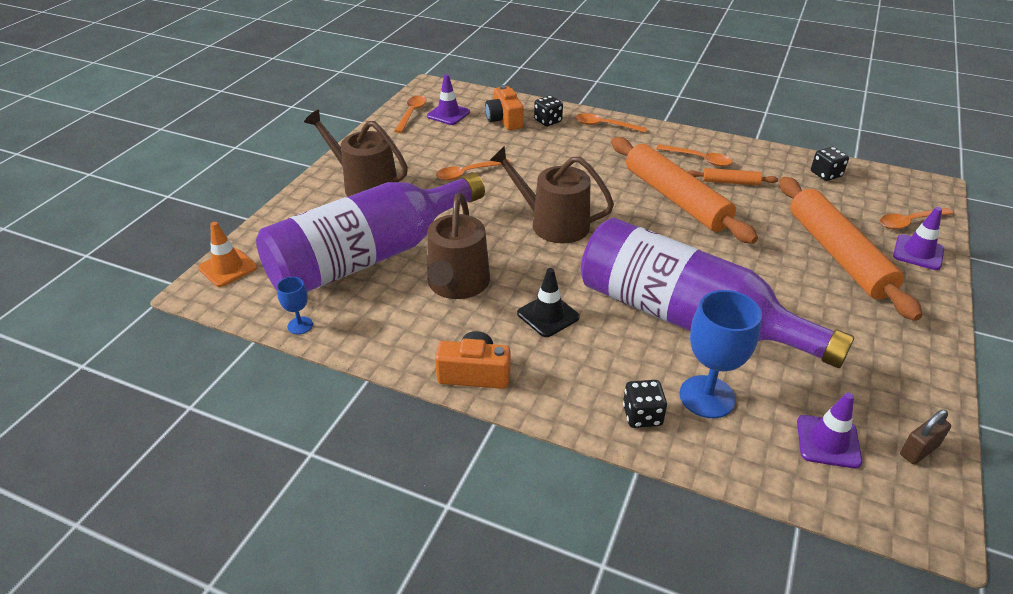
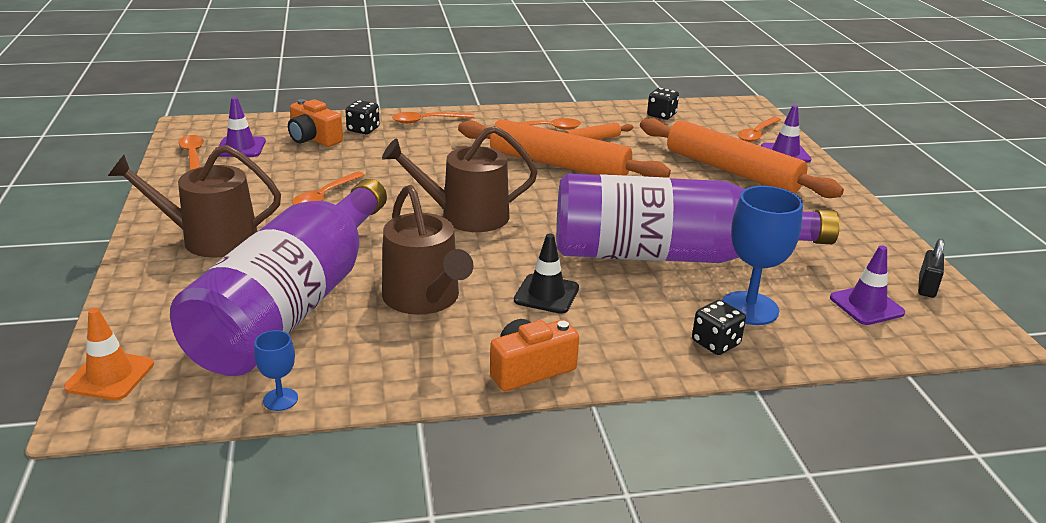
camera: 35 degrees left, 10 degrees down
brown padlock [900,410,951,464] -> black padlock [918,238,944,298]

